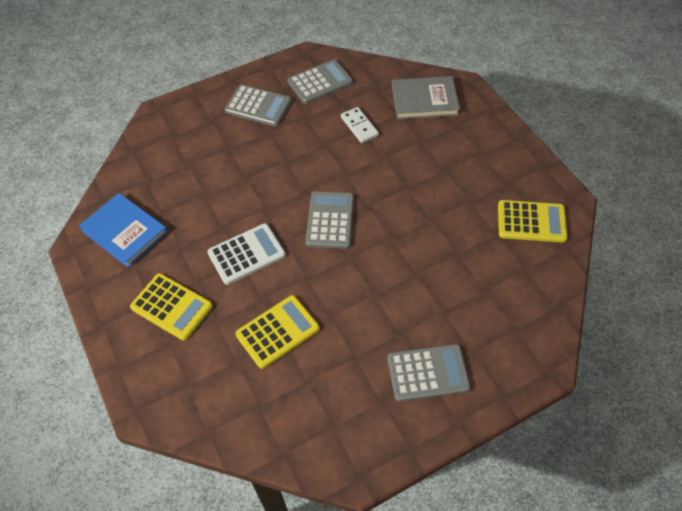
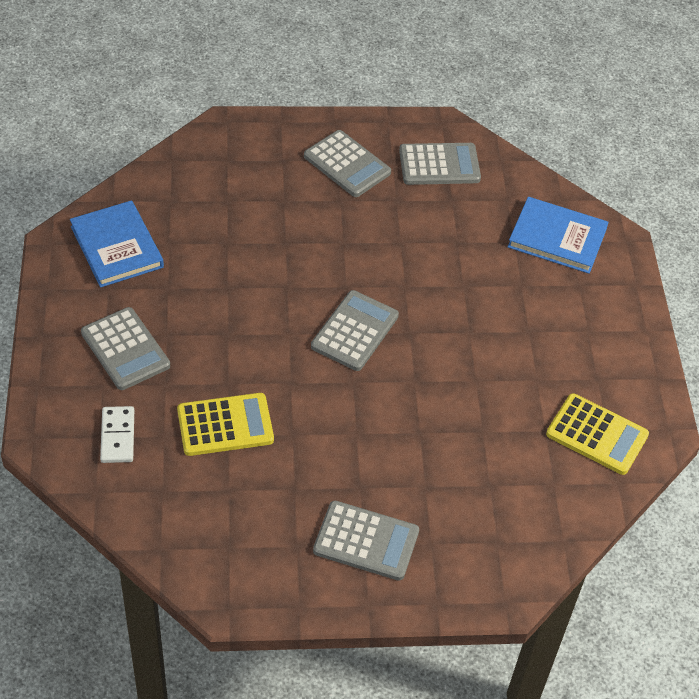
camera: 20 degrees right, 5 degrees down
yellow calculator [130,273,213,341] -> grey calculator [81,307,170,390]
white calculator [207,223,286,285] -> none
white domino [341,107,379,143] -> white domino moved to [100,406,134,463]
grey book [392,76,460,119] -> blue book [508,197,609,274]

